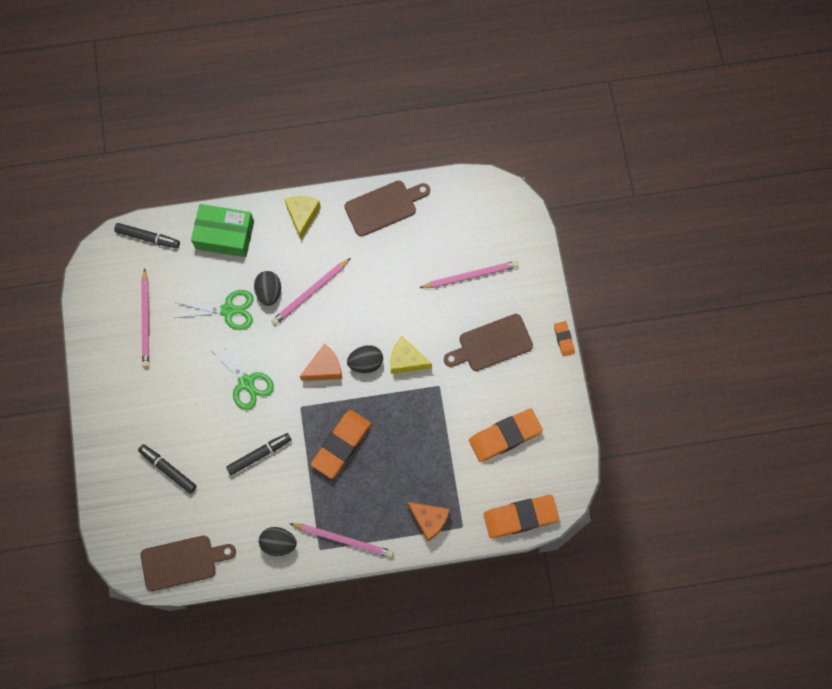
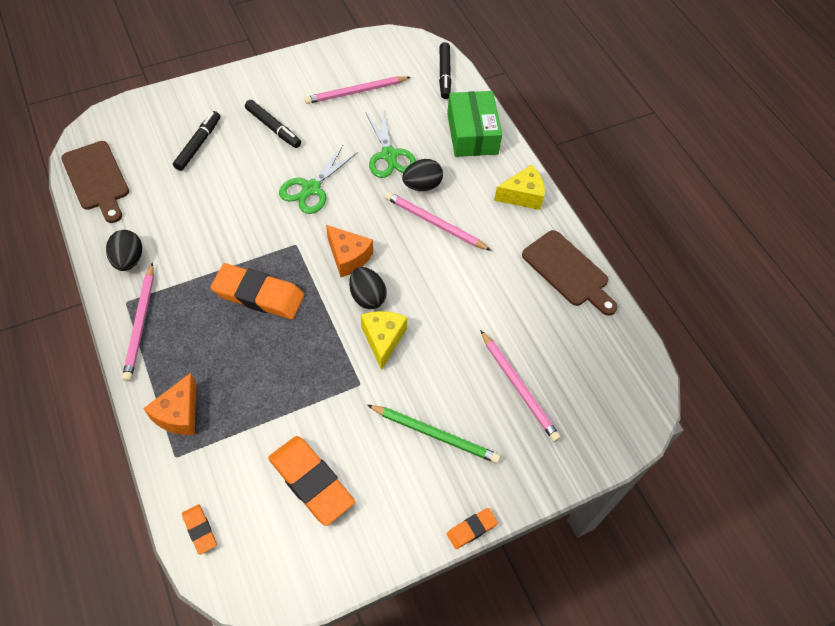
camera: 70 degrees right, 15 degrees down
black marker [226,433,291,475] -> black marker moved to [245,100,301,148]
brown cutting board [444,314,533,371] -> green pencil [367,405,501,463]
orange eraser [483,495,559,538] -> orange eraser [182,504,217,555], size x0.49

